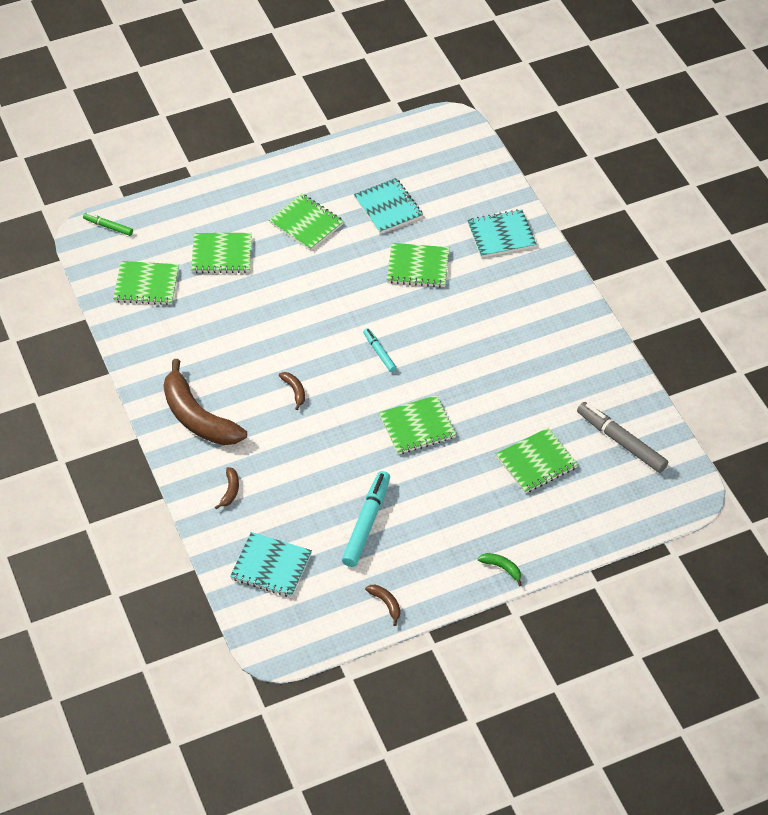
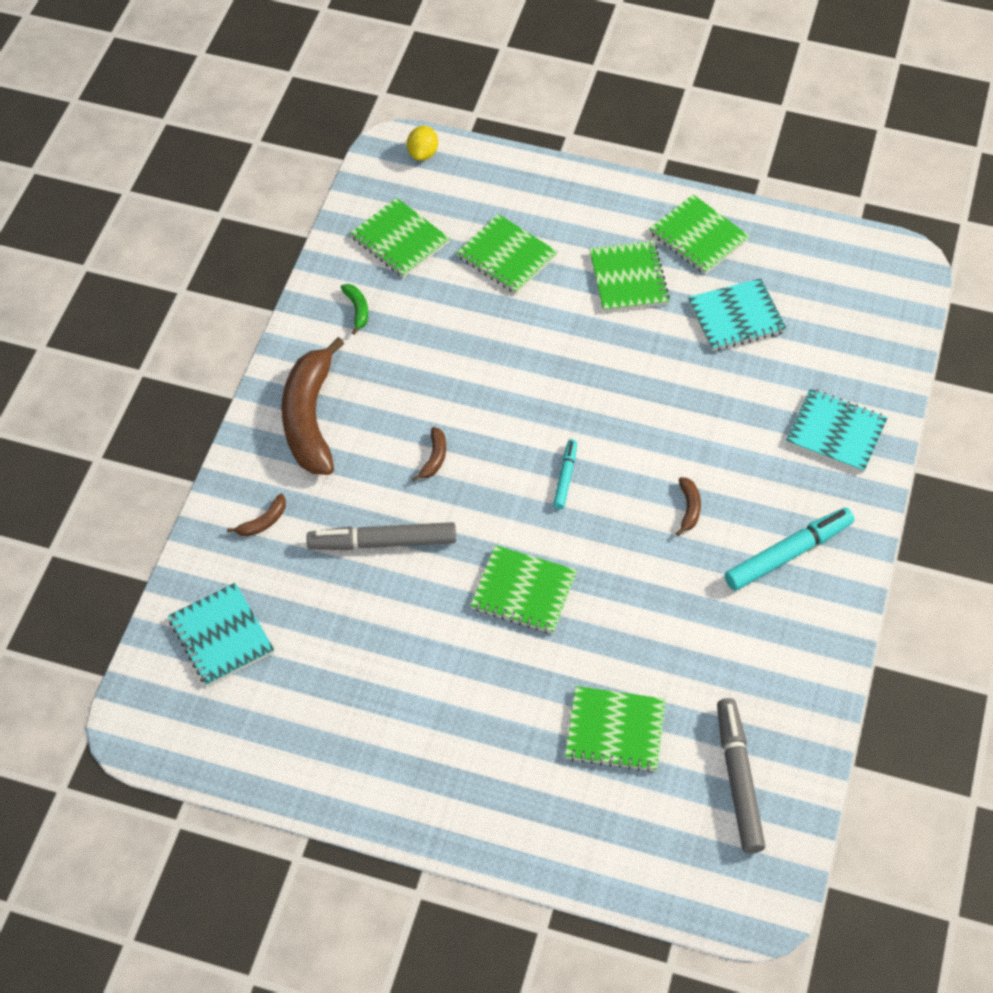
camera: 40 degrees right, 5 degrees up
green marker [83,212,133,236] -> yellow lemon [407,126,438,161]
turquoise marker [342,471,390,567] -> turquoise marker moved to [725,508,854,590]
turquoise notebook [354,178,423,234] -> turquoise notebook turned 60 degrees clockwise [688,278,787,351]
brown banana [365,585,400,626] -> brown banana moved to [676,477,701,536]
green notebook [387,243,450,287] -> green notebook moved to [649,194,750,274]
green banana [478,553,522,586] -> green banana moved to [341,284,368,335]
none -> grey marker [307,522,456,550]

